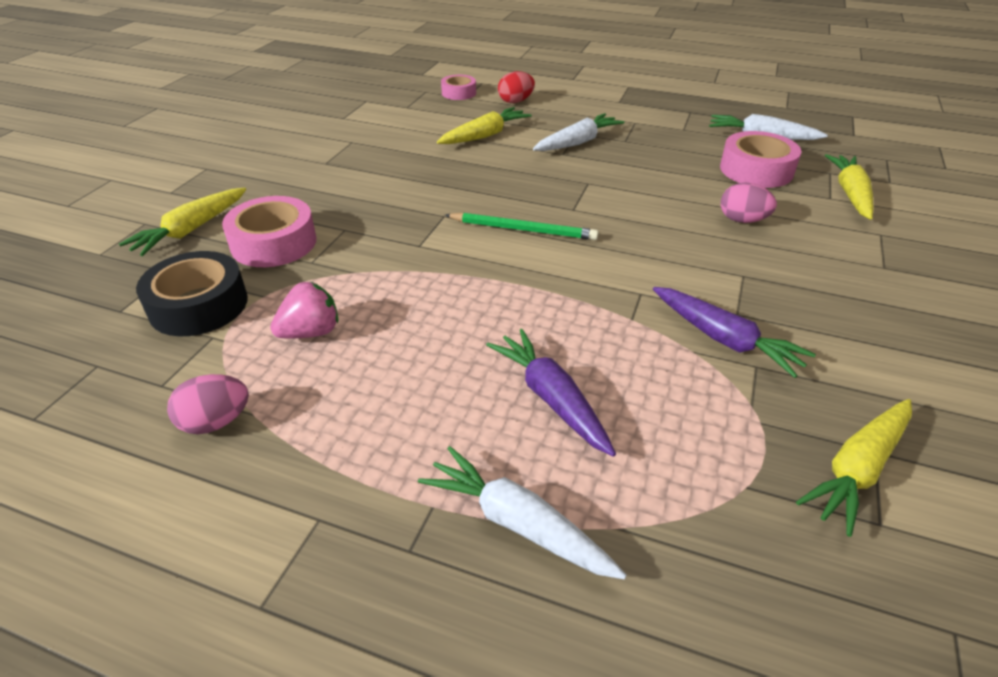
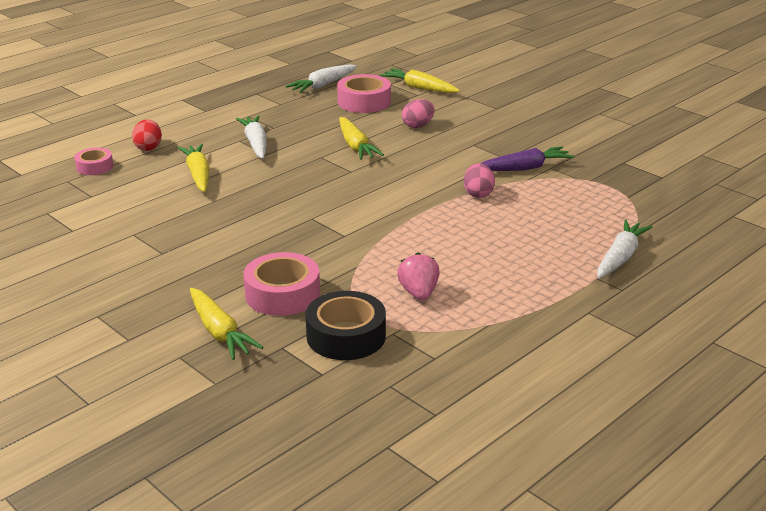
camera: 65 degrees left, 10 degrees down
pink egg [167,374,249,434] -> pink egg moved to [464,163,495,198]
white carrot [418,446,627,580] -> white carrot turned 150 degrees clockwise [597,219,653,278]
green pencil [445,212,599,240] -> none
purple carrot [486,329,616,457] -> none
yellow carrot [796,399,912,537] -> yellow carrot moved to [339,117,384,160]

